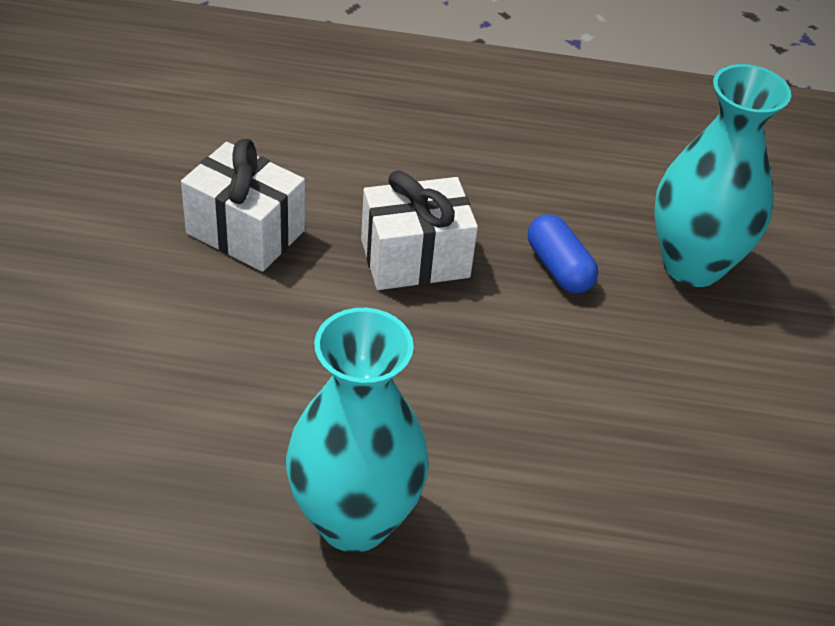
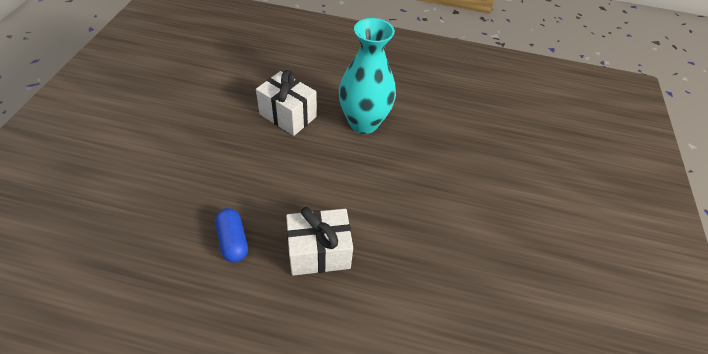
camera: 175 degrees left, 5 degrees up
white gift [181,139,305,272] -> white gift moved to [256,70,317,136]
turquoise vase [654,64,791,287] -> none

